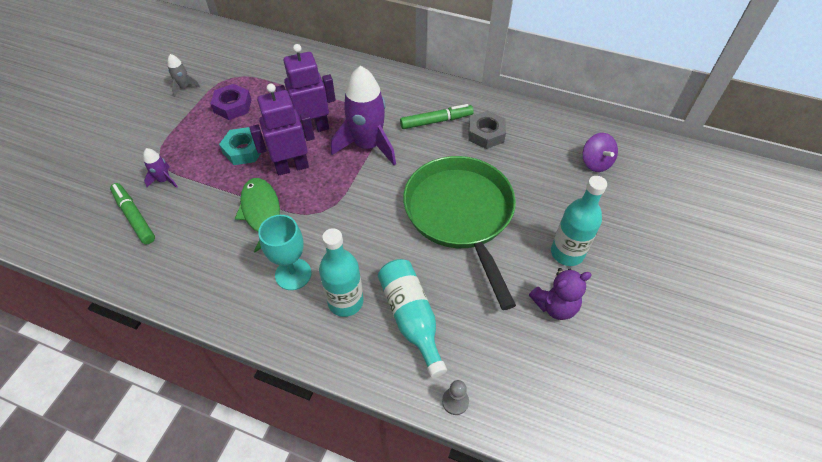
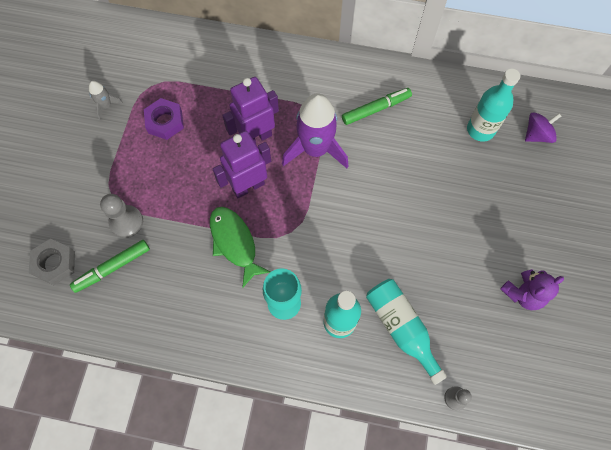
camera: 10 degrees left, 15 degrees up
green marker [110,183,155,244] -> green marker turned 75 degrees counterclockwise [70,240,150,293]
purple rocket [143,148,178,188] -> grey pawn [100,194,143,238]
turquoise nut [219,127,261,165] -> none
green pan [403,156,516,310] -> none
grey nut [468,111,506,149] -> grey nut moved to [29,238,75,285]
turquoise bottle [551,176,607,266] -> turquoise bottle moved to [467,69,520,142]
purple spinning top [583,133,618,172] -> purple spinning top turned 90 degrees counterclockwise [525,112,561,143]

